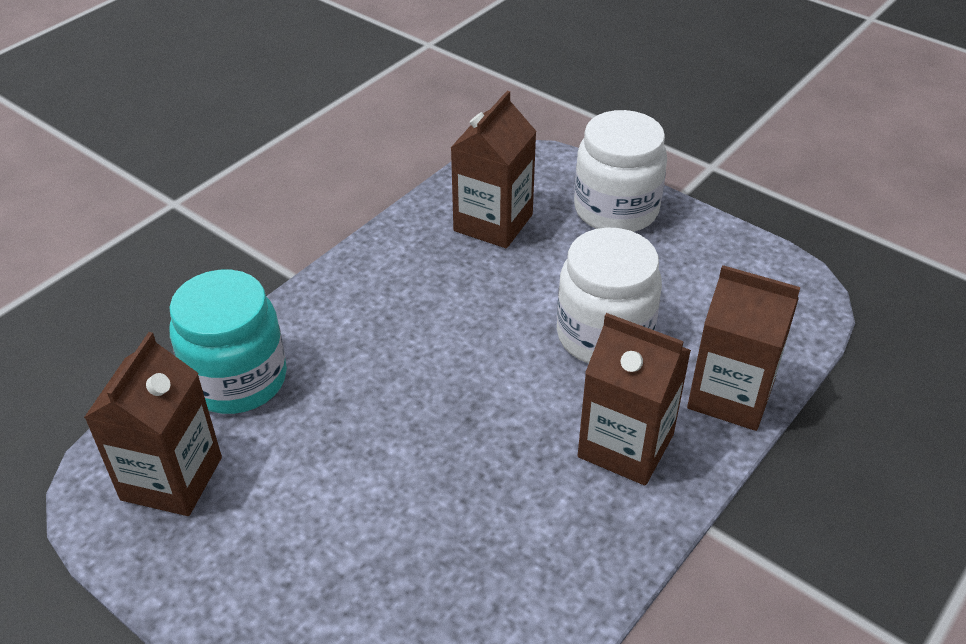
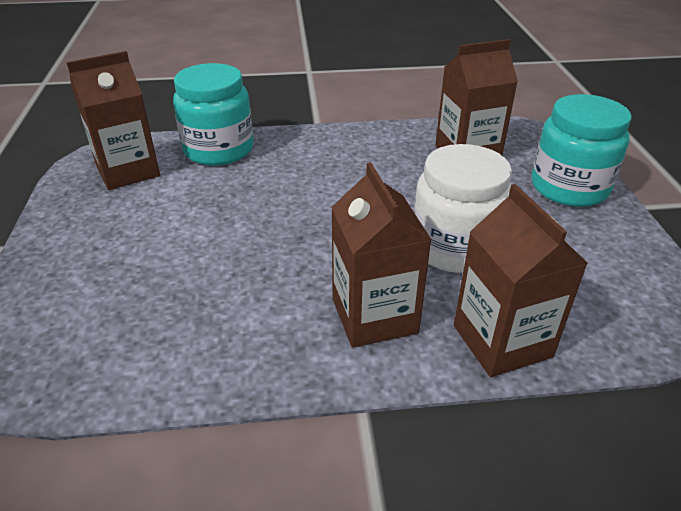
camera: 45 degrees right, 5 degrees down
white jar [574,110,667,232] -> turquoise jar [531,94,632,207]

